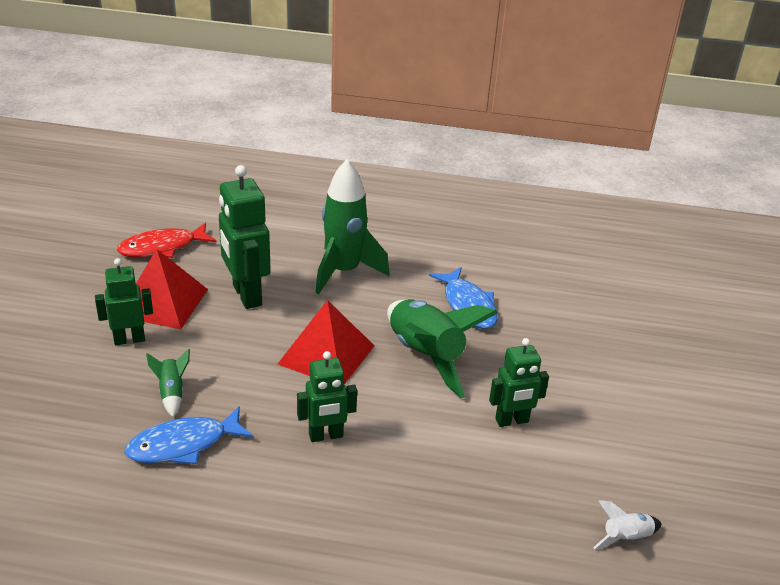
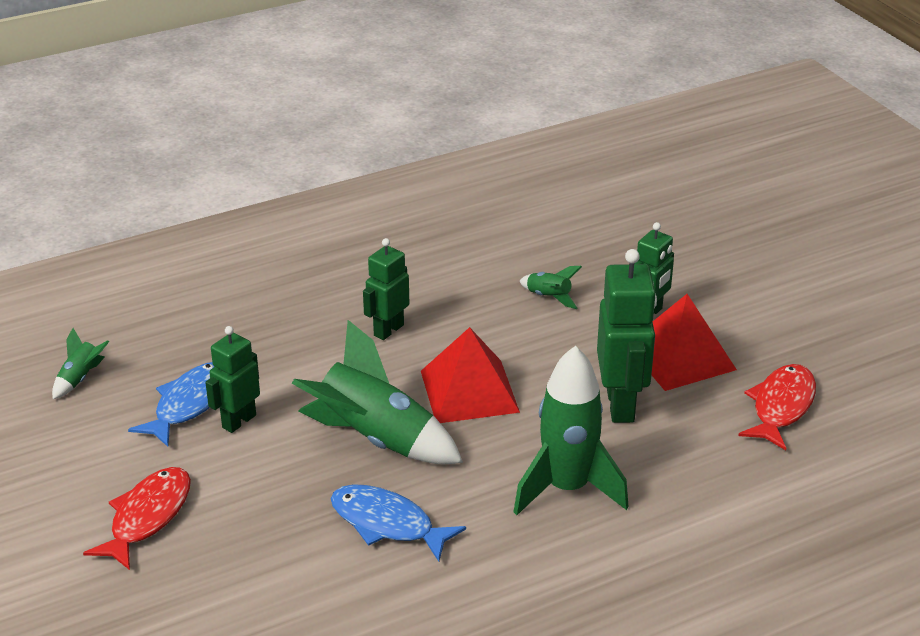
camera: 145 degrees right, 0 degrees up
blue fish [125,406,253,464] -> blue fish moved to [128,362,214,447]
green robot [219,165,271,309] -> green robot turned 60 degrees clockwise [597,249,657,423]
white rocket [593,500,661,549] -> green rocket [52,328,109,399]
none -> red fish [83,467,191,570]

